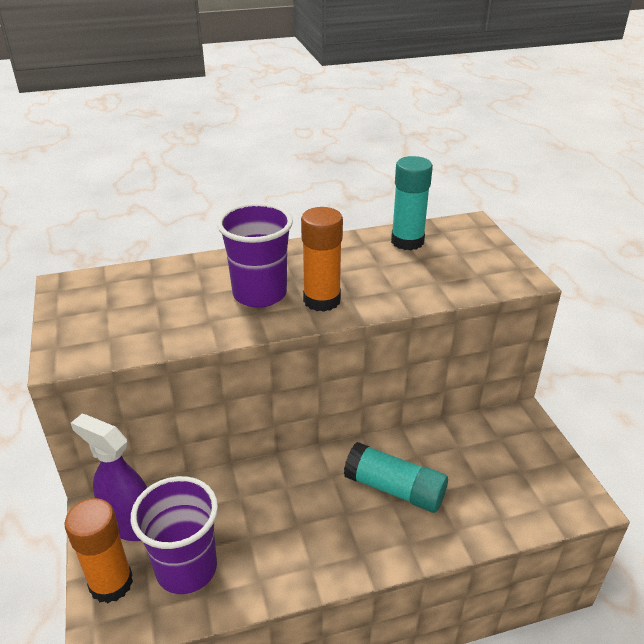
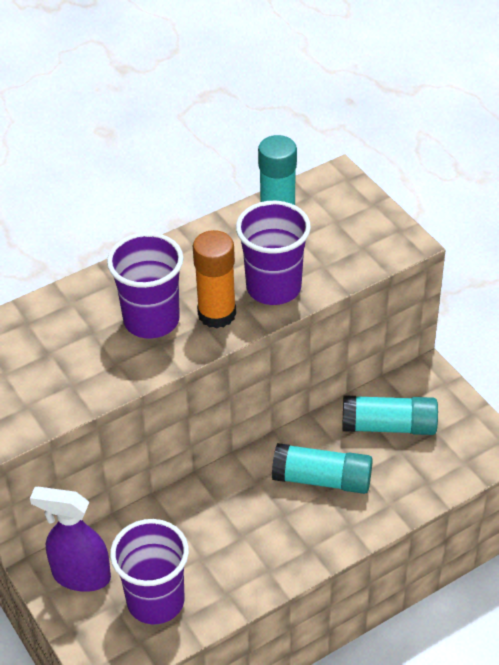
camera: 15 degrees left, 10 degrees up
orange glue stick [64,498,133,603] -> none
none -> purple cup [236,201,311,305]
none -> turquoise glue stick [342,395,438,435]

